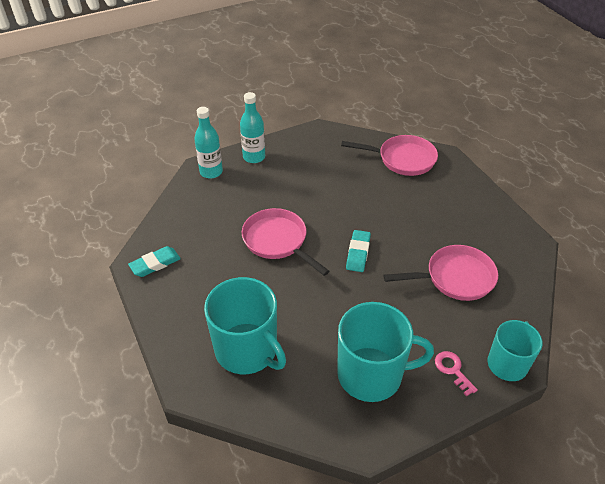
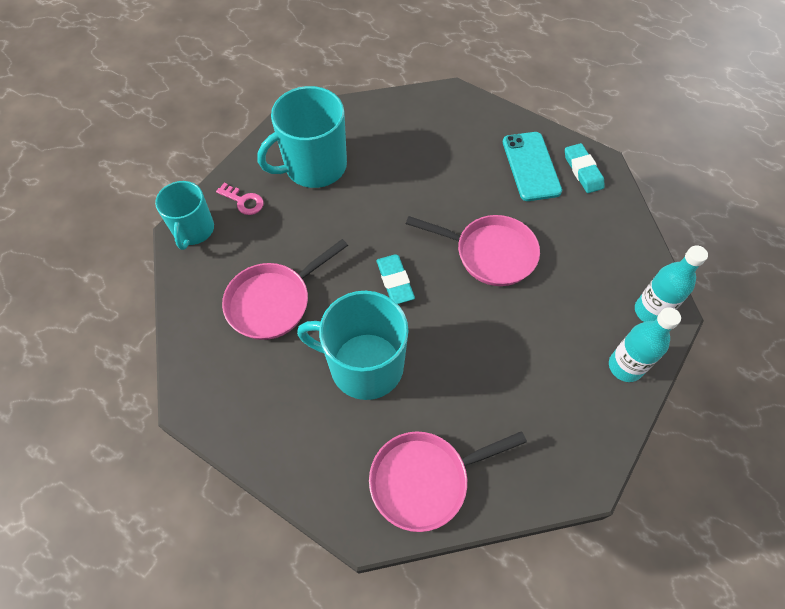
camera: 150 degrees right, 15 degrees up
turquoise eraser [128,246,181,277] -> turquoise eraser turned 45 degrees counterclockwise [565,143,605,193]
turquoise mug [204,277,286,374] -> turquoise mug moved to [297,291,409,400]
none -> turquoise phone [503,132,562,201]

